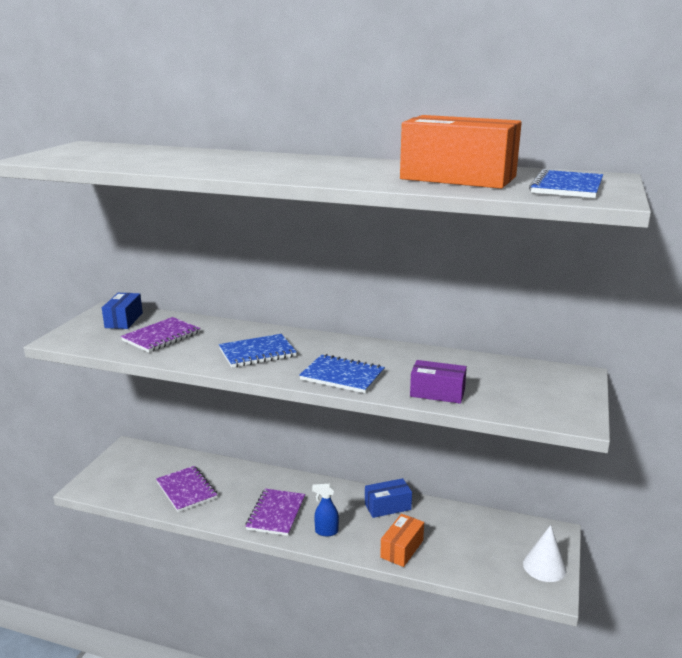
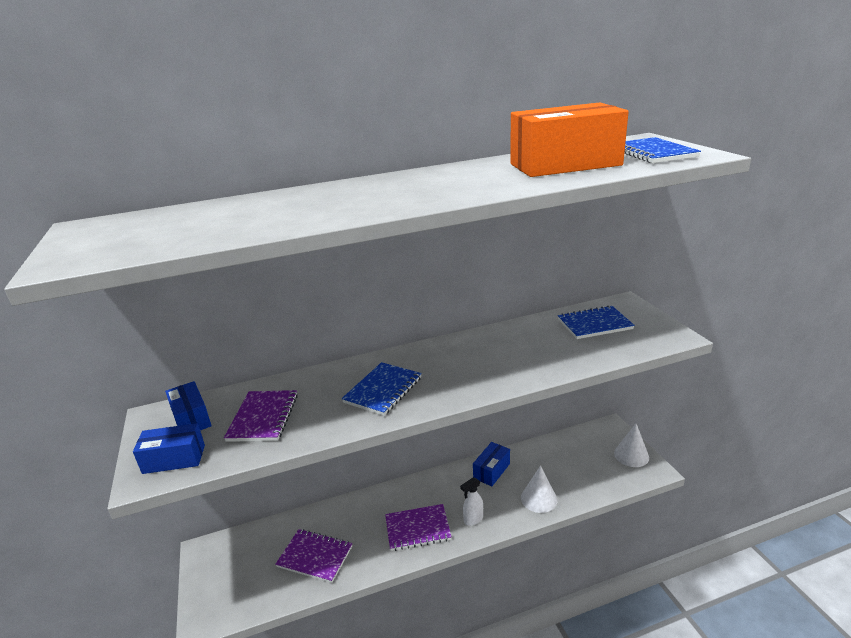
camera: 35 degrees left, 5 degrees up
purple notebook [245,489,305,536] -> purple notebook turned 75 degrees counterclockwise [385,504,451,551]
blue notebook [299,354,385,393] -> blue notebook moved to [558,305,635,339]
blue spray bottle [312,484,339,536] -> white spray bottle [460,477,483,526]
orange box [380,514,424,567] -> white cone [521,466,557,513]
purple box [410,360,467,404] -> none
none -> blue box [133,423,205,474]

